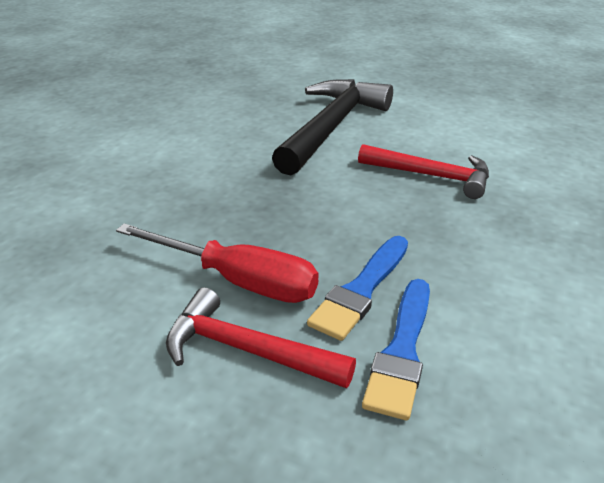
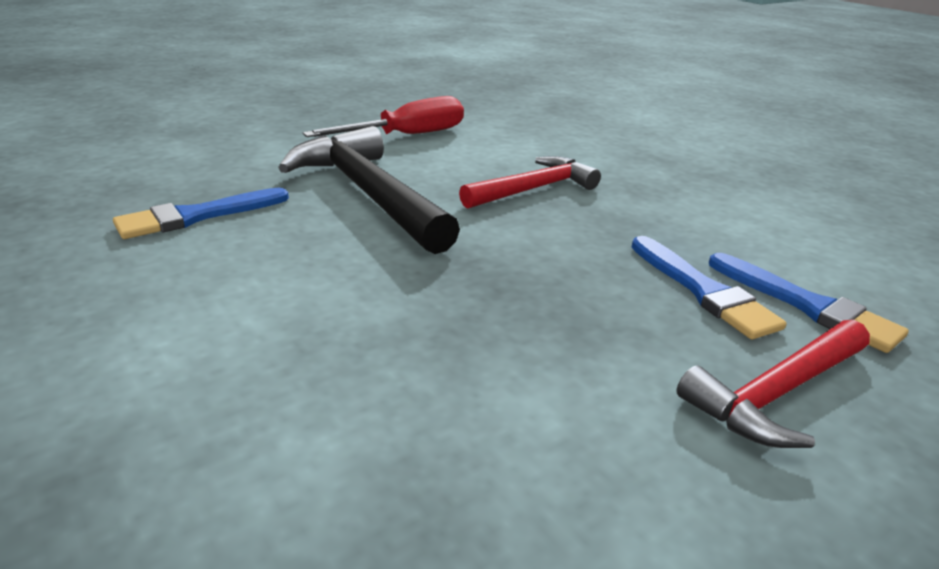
camera: 60 degrees left, 5 degrees down
red screwdriver [116,223,319,303] -> red screwdriver moved to [303,96,464,137]
none -> blue brush [113,188,289,239]

